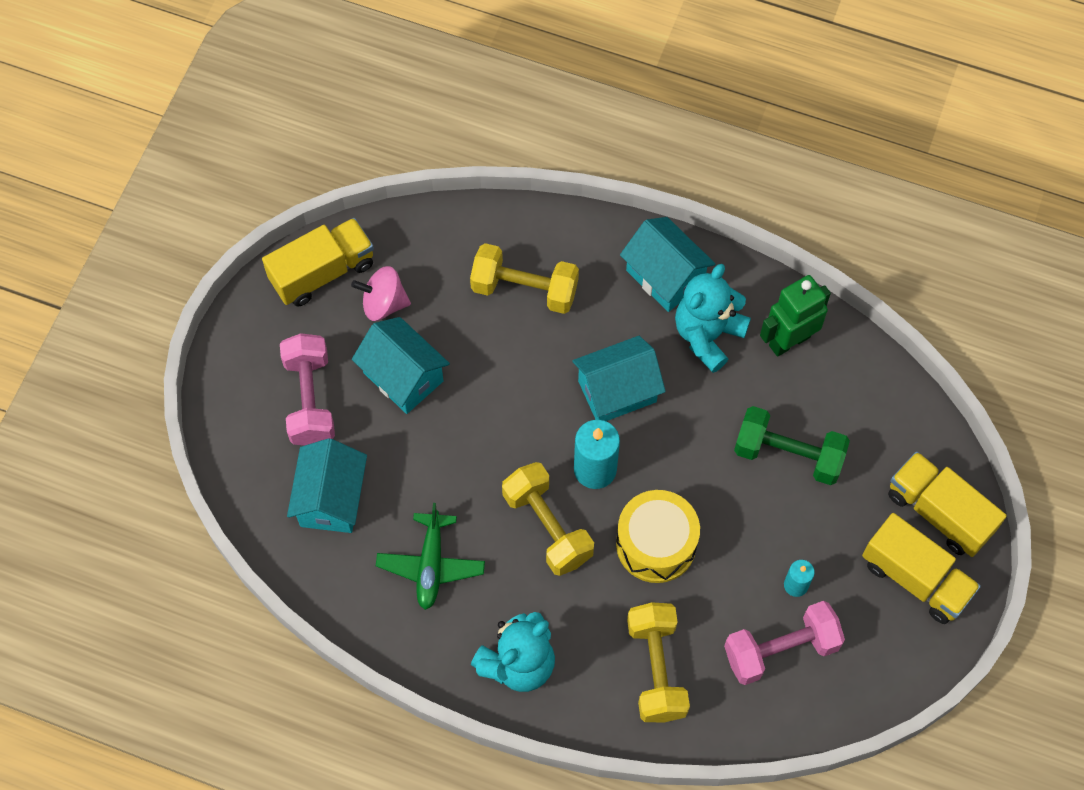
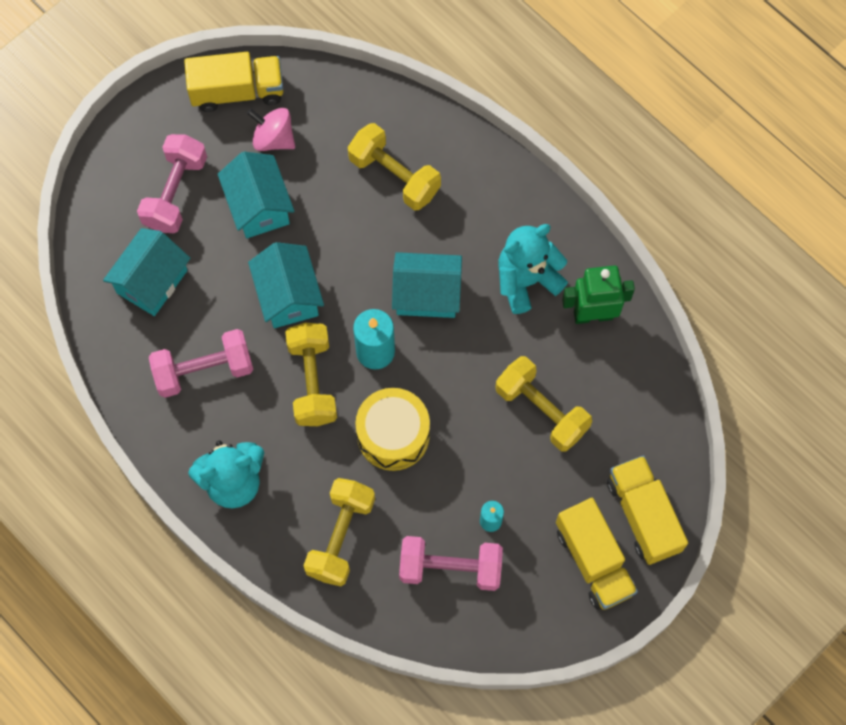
camera: 25 degrees right, 5 degrees up
green plane [376,503,485,610] -> pink dumbbell [149,329,253,398]
turquoise house [620,217,715,312] -> turquoise house moved to [248,242,324,328]
green dumbbell [734,406,850,485] -> yellow dumbbell [495,356,592,452]

